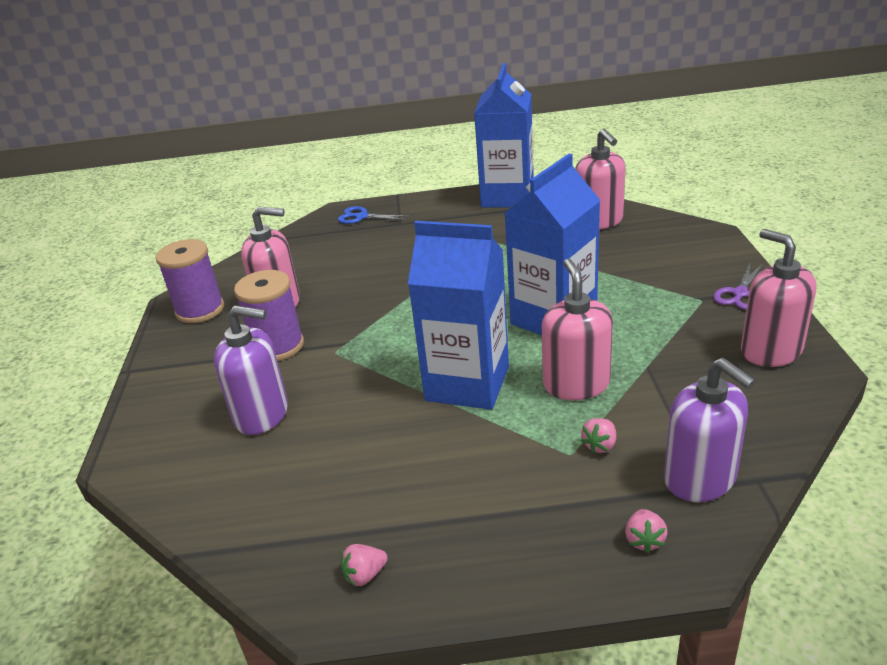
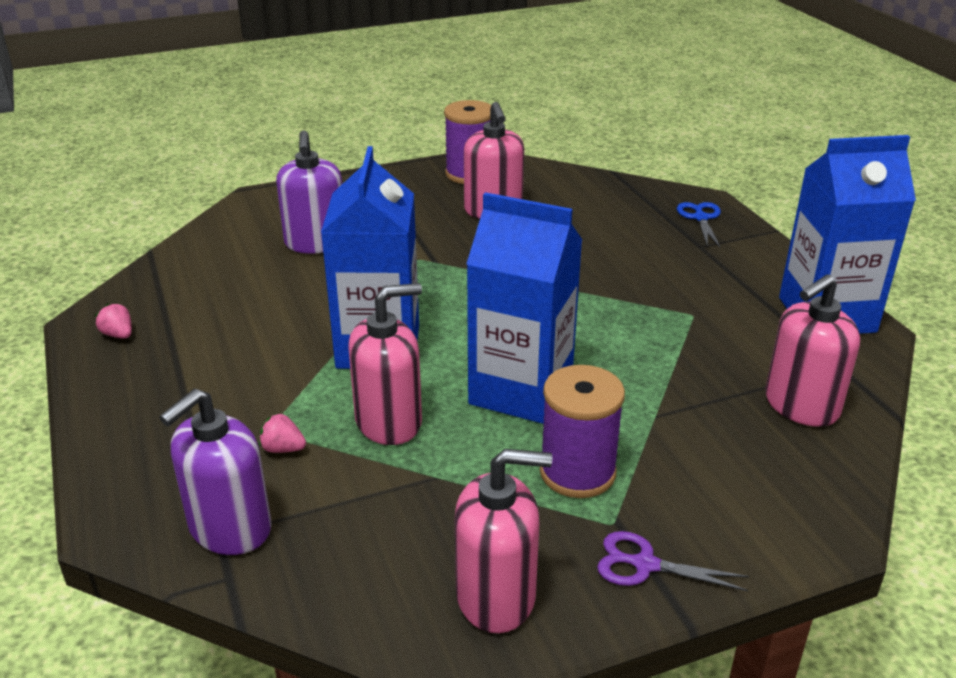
camera: 70 degrees right, 0 degrees up
purple spool [234,270,304,361] -> purple spool moved to [540,365,625,498]
pink strawberry [625,509,668,553] -> none
pink soap dispenser [741,229,816,367] -> pink soap dispenser turned 45 degrees clockwise [455,449,552,633]

